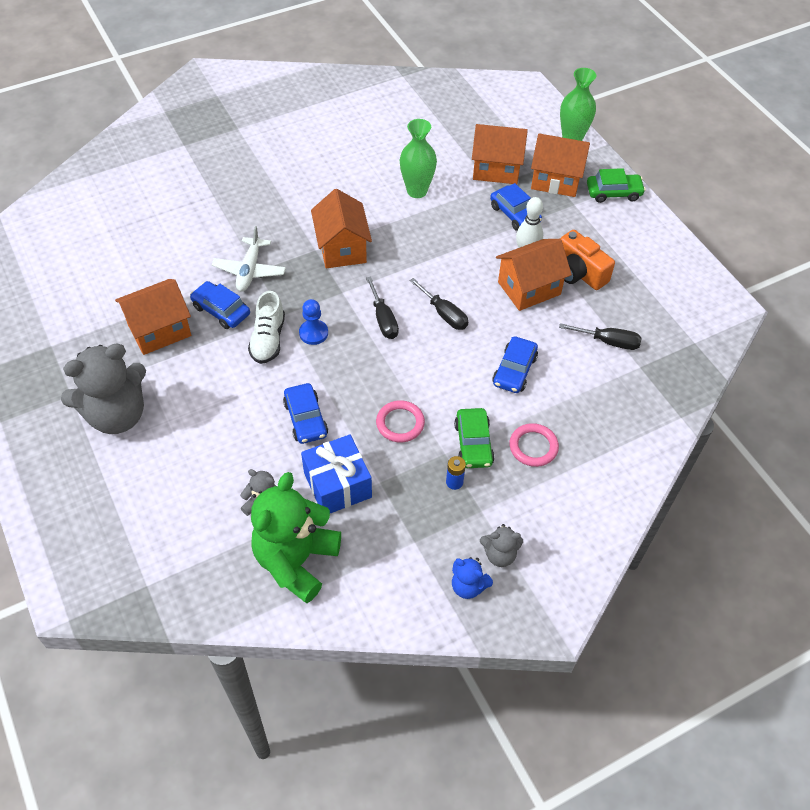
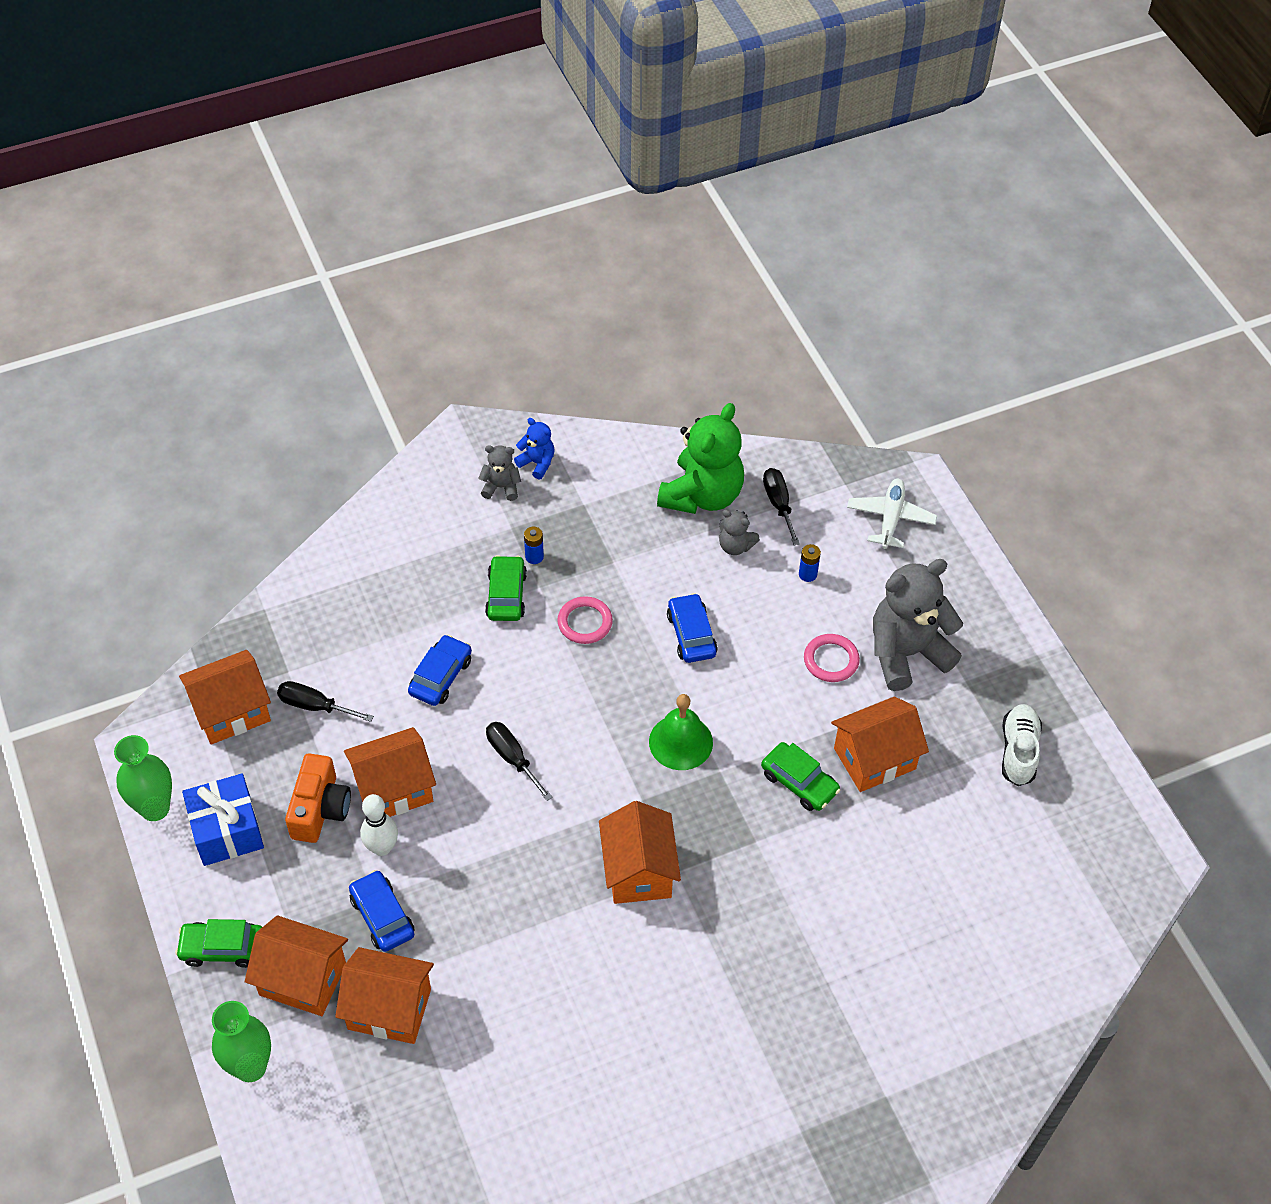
camera: 175 degrees left, 0 degrees up
blue car [190,281,250,329] -> green car [761,742,840,811]
white plane [212,226,286,292] -> white plane moved to [847,479,937,549]
white shoe [248,291,285,364] -> white shoe moved to [1002,704,1042,786]
blue pawn [299,299,328,345] -> green bell [649,694,713,770]
blue gift [301,434,372,513] -> blue gift moved to [182,773,264,866]
black screwdriver [366,276,399,339] -> black screwdriver moved to [763,468,800,545]
green vase [400,119,437,198] -> green vase moved to [114,735,172,821]
pink ring [509,423,559,467] -> pink ring moved to [804,634,860,682]
orange camera [560,230,615,290] -> orange camera turned 45 degrees clockwise [285,753,351,843]
none -> orange house [179,650,271,744]
none -> blue battery [799,544,821,582]

